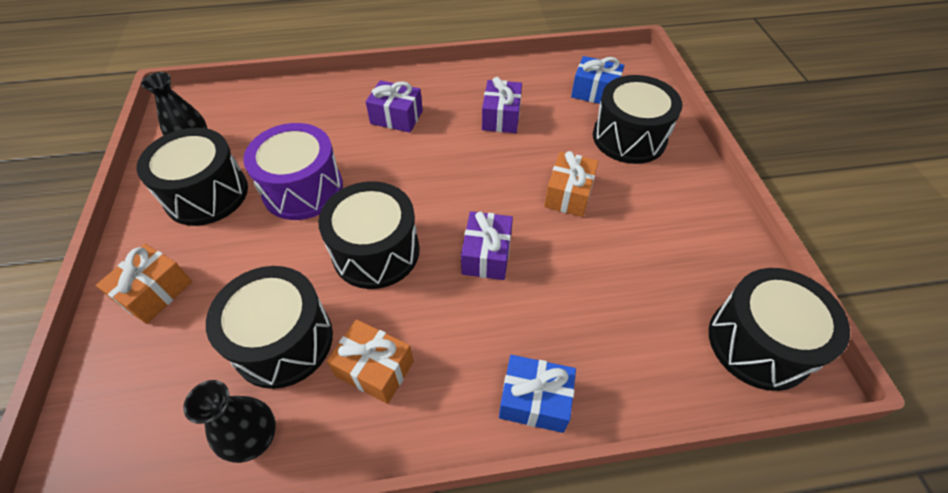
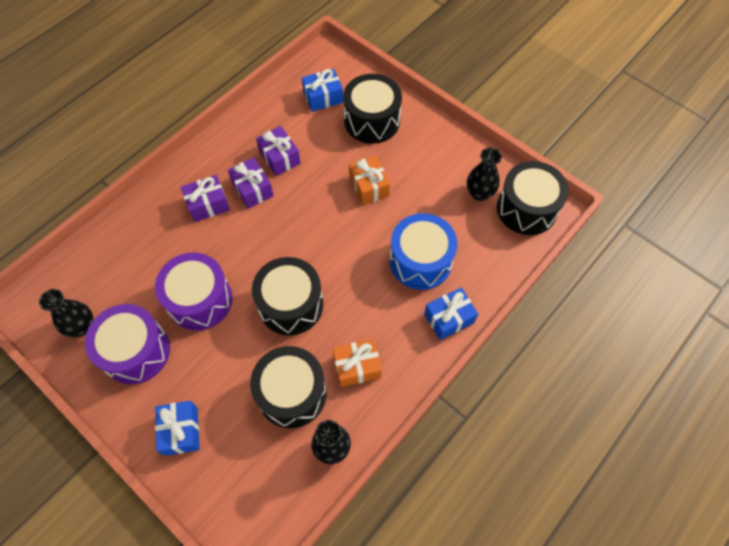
camera: 40 degrees left, 10 degrees up
orange gift [96,244,192,324] -> blue gift [155,401,200,456]
black drum [136,128,248,226] -> purple drum [85,304,170,384]
purple gift [461,211,513,280] -> purple gift moved to [228,157,274,209]
none -> blue drum [390,213,457,290]
none -> black vase [467,147,502,201]

